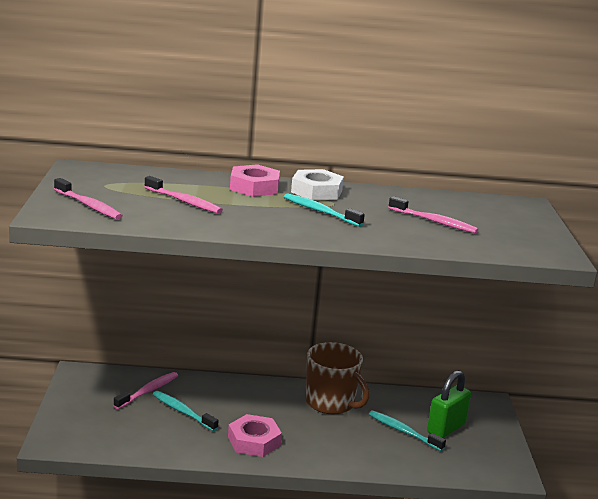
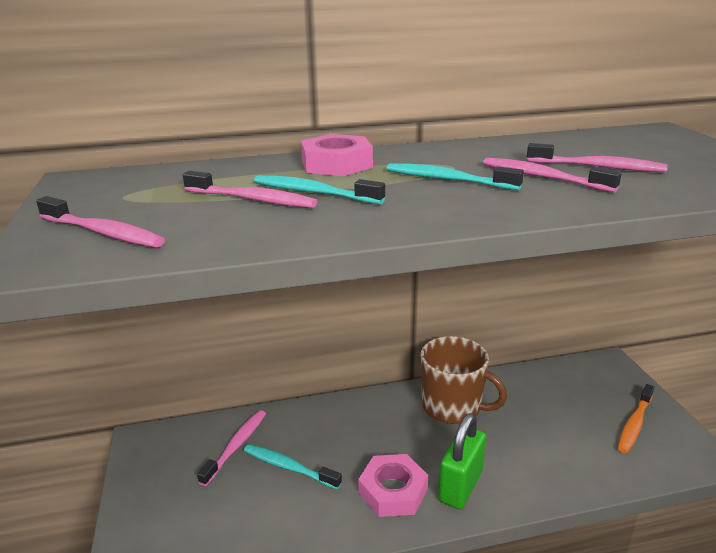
camera: 10 degrees left, 5 degrees up
white nut [291,169,344,200] -> none
turquoise toothbrush [369,410,446,451] -> turquoise toothbrush moved to [254,175,385,204]
green padlock [427,370,471,438] -> green padlock moved to [438,413,486,509]
none -> pink toothbrush [483,158,622,192]
none -> orange toothbrush [617,384,654,453]

